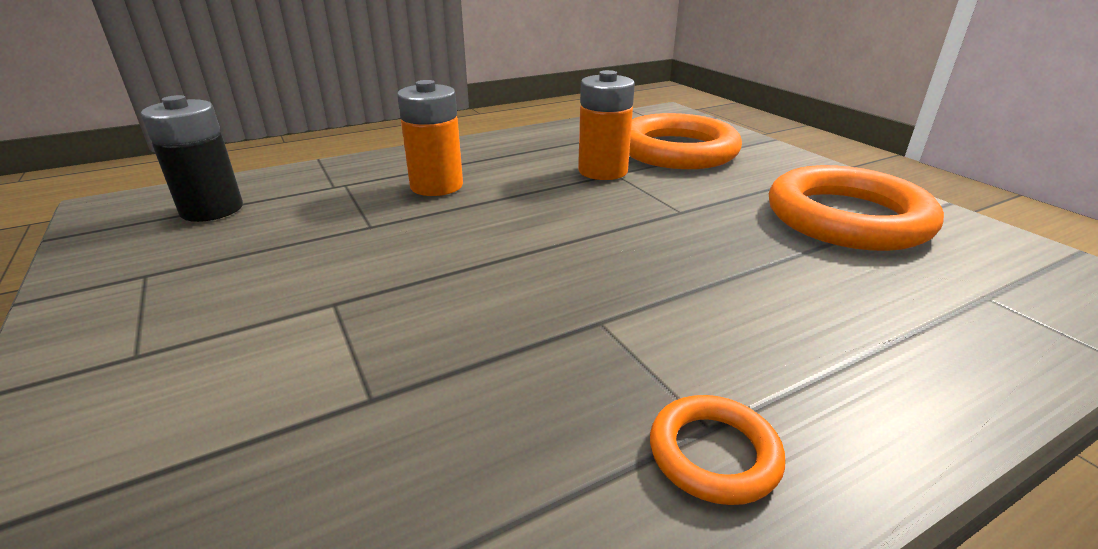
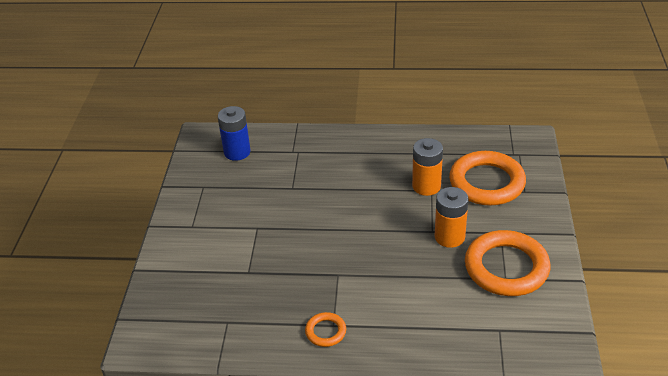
camera: 35 degrees right, 10 degrees up
black battery [141,95,243,222] -> blue battery [218,106,251,161]
orange battery [397,80,463,196] -> orange battery moved to [435,187,468,248]

